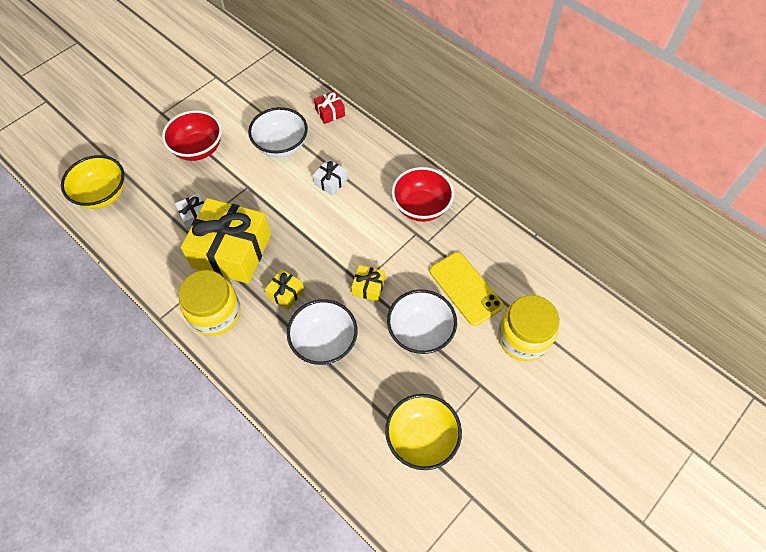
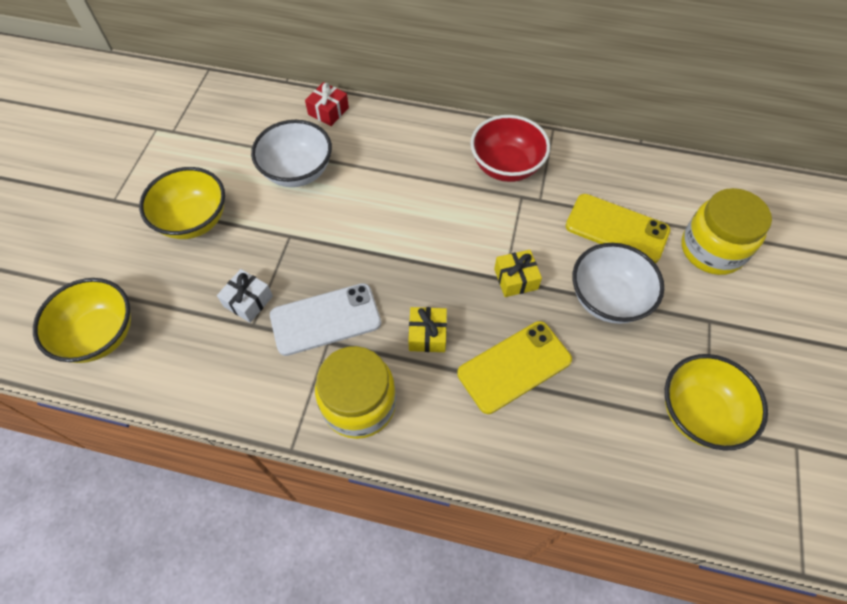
camera: 30 degrees left, 0 degrees up
red bowl [162,110,222,161] -> yellow bowl [139,167,225,239]
yellow gift [181,198,271,284] -> white phone [270,283,381,356]
white bowl [287,299,358,365] -> yellow phone [457,321,572,414]
white gift [313,159,348,196] -> none

